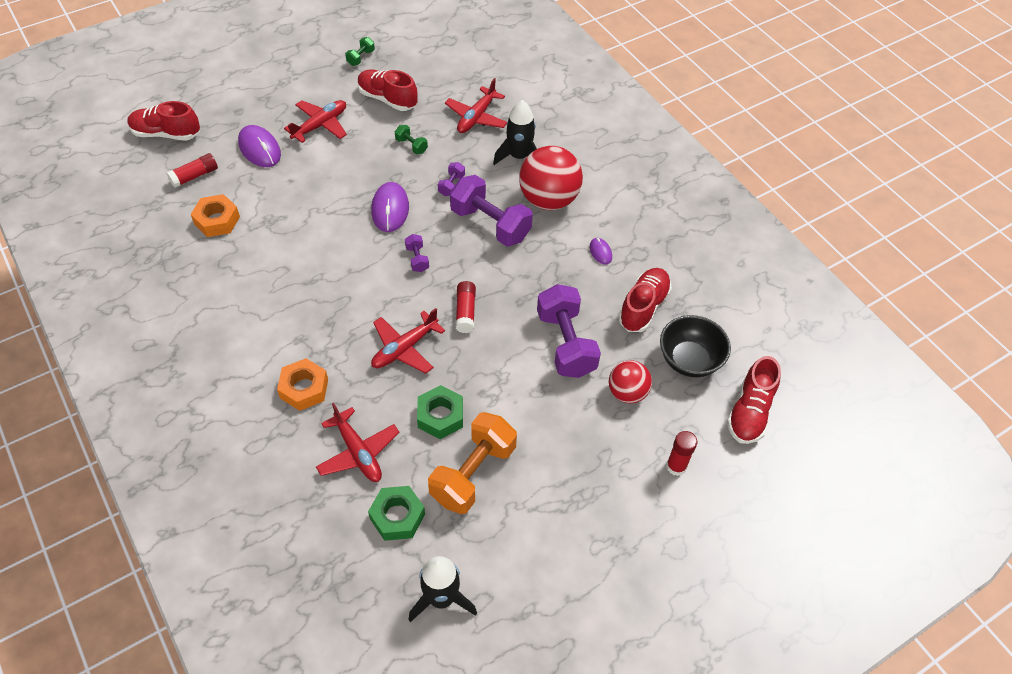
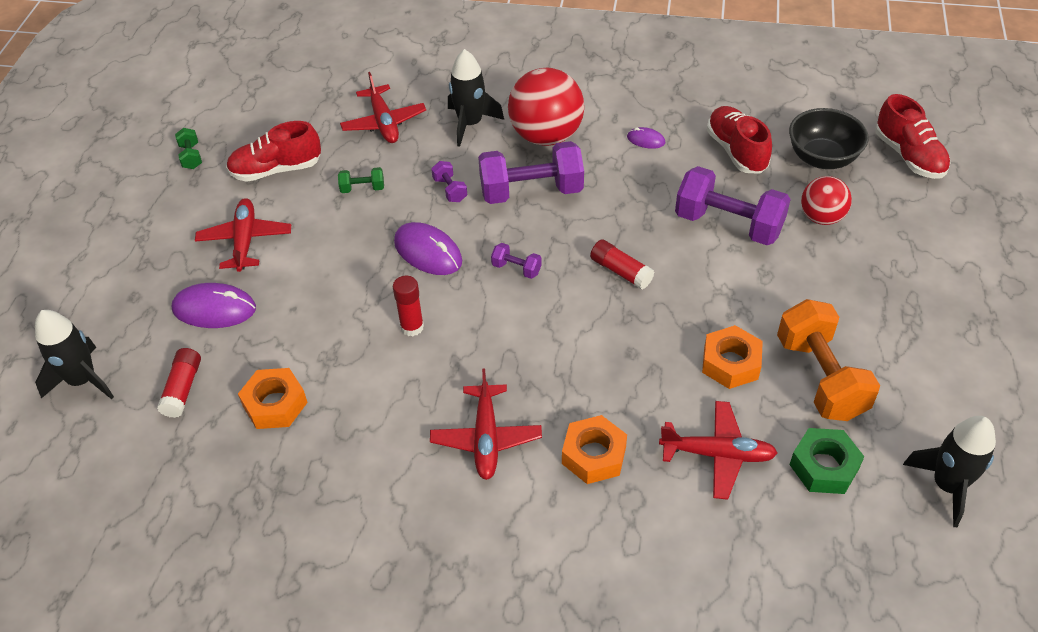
camera: 45 degrees left, 5 degrees down
red shoe [127,101,200,141] -> black rocket [35,310,114,399]
red plane [371,308,445,374] -> red plane moved to [430,368,542,480]
green nut [417,385,463,439] -> orange nut [702,325,763,389]
red glue stick [666,431,697,476] -> red glue stick moved to [393,276,424,336]

